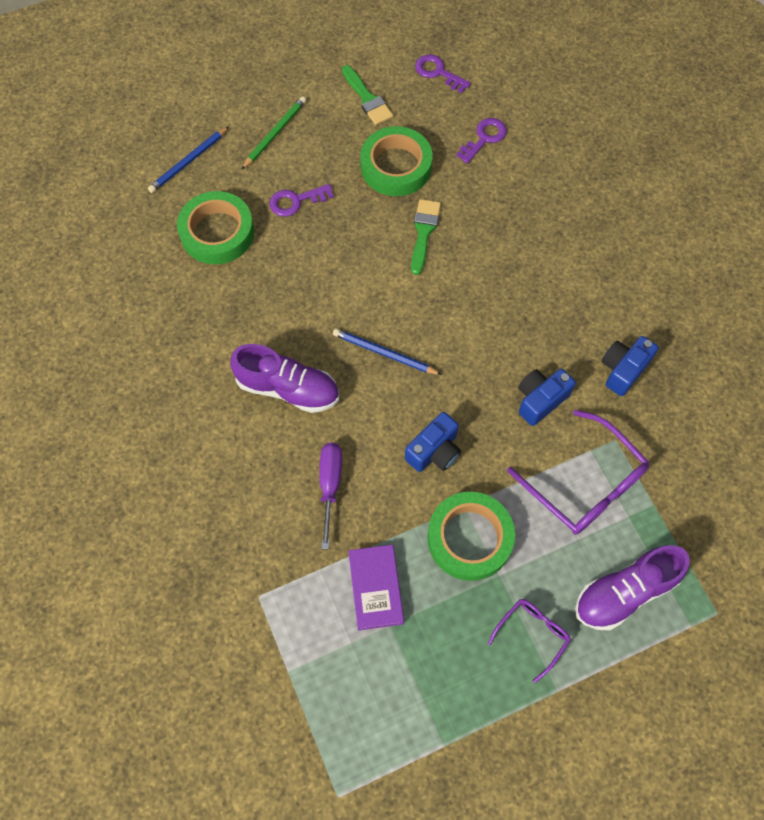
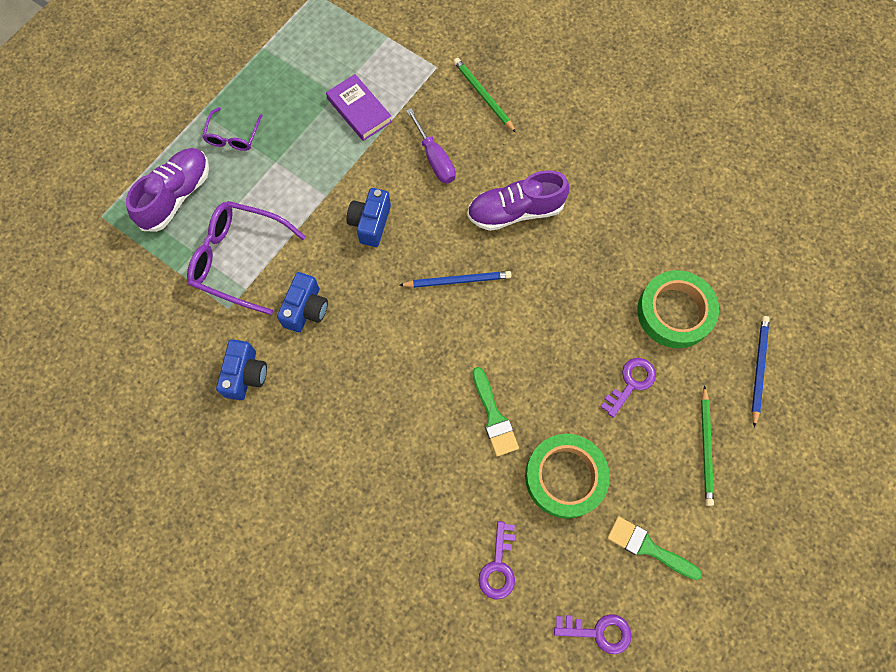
camera: 150 degrees right, 5 degrees up
green tape [428,492,515,581] -> none
none -> green pencil [453,58,516,133]

